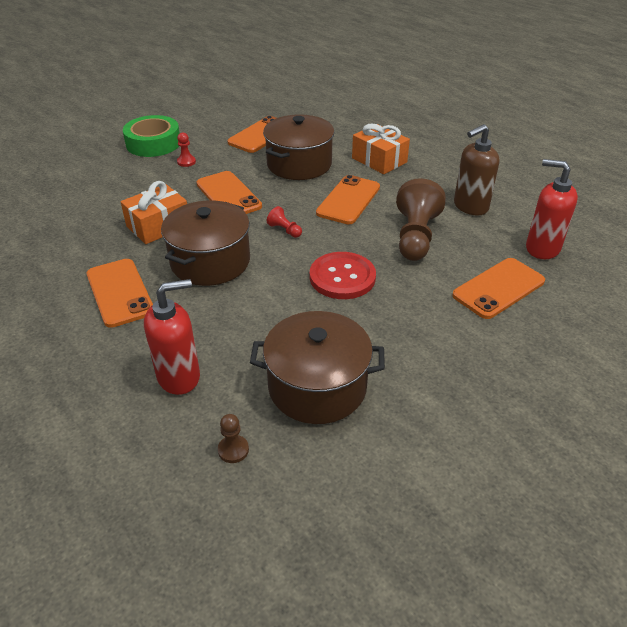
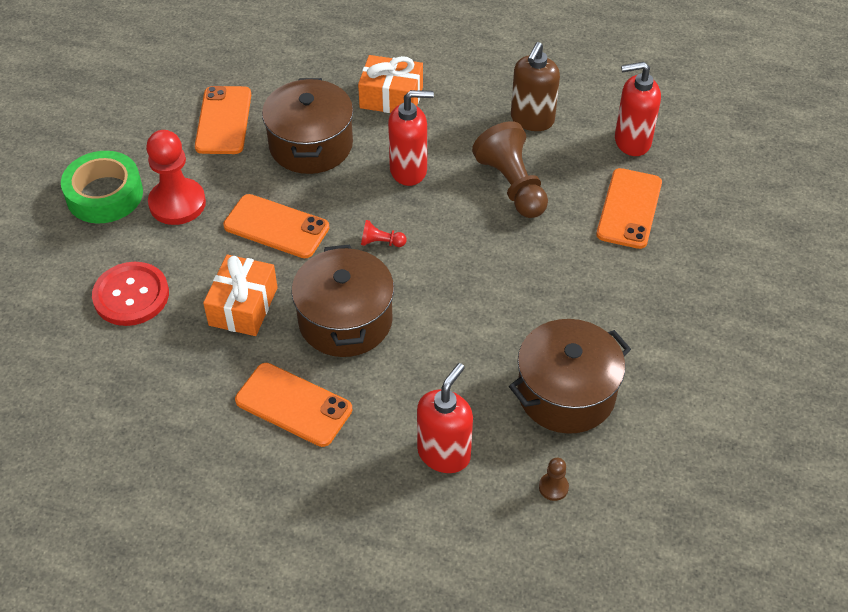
camera: 35 degrees left, 10 degrees up
red pawn [177,132,196,167] -> red pawn [146,130,206,225], size x2.26
red button [310,252,376,299] -> red button moved to [92,262,169,326]
orange phone [316,175,380,224] -> red soap dispenser [388,90,434,186]

